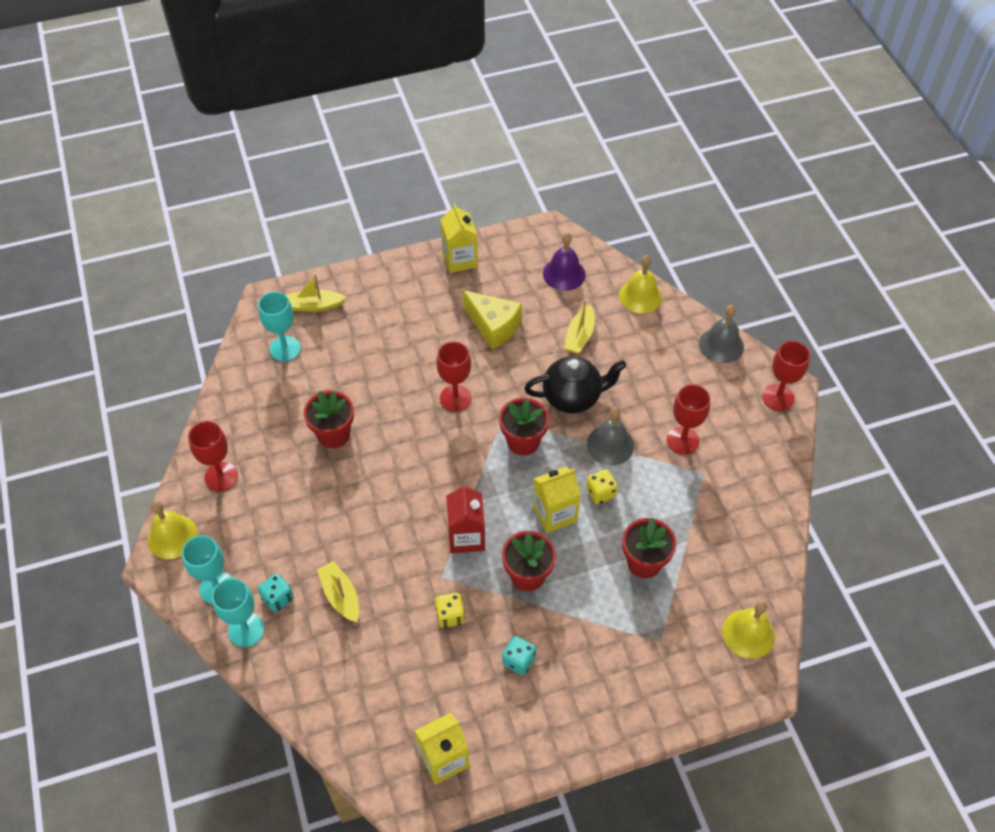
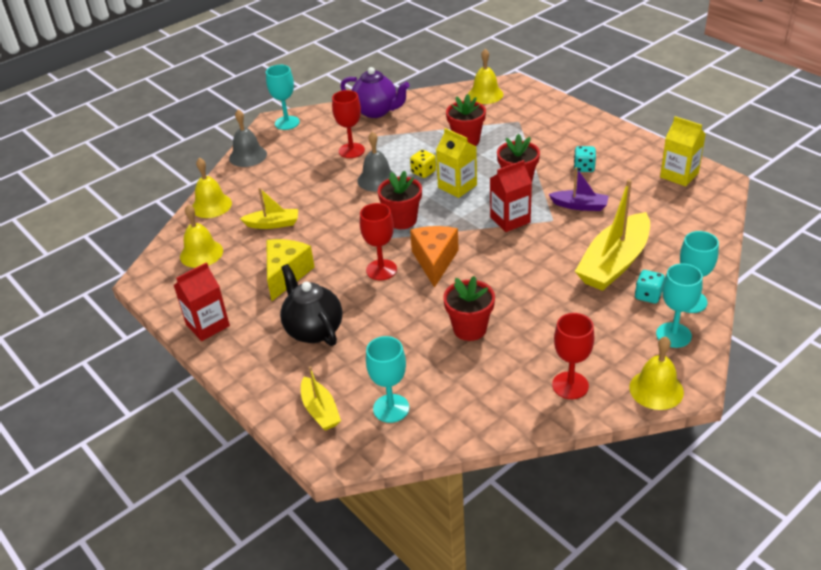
camera: 110 degrees left, 15 degrees down
yellow boat [317,561,359,622] -> yellow boat [575,179,650,291], size x1.90
yellow dice [435,593,465,628] -> purple boat [549,167,609,211]
yellow carton [440,203,478,273] -> red carton [173,262,230,341]
black teapot [524,357,626,413] -> black teapot moved to [280,264,342,346]
purple bell [543,233,586,291] -> yellow bell [180,205,223,268]
red goblet [762,341,810,411] -> turquoise goblet [266,65,300,130]
none -> purple teapot [340,67,410,118]
none -> orange cheese [410,226,459,288]

